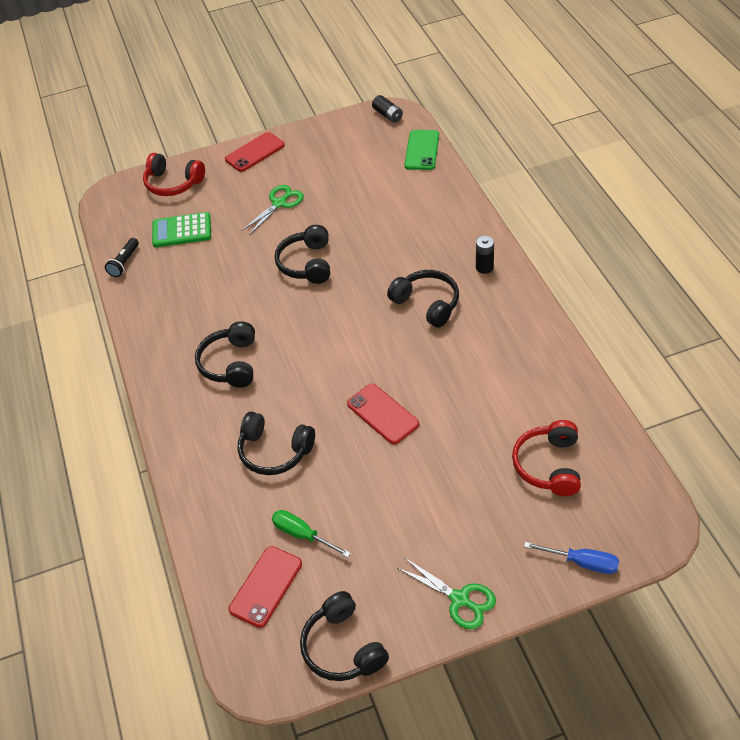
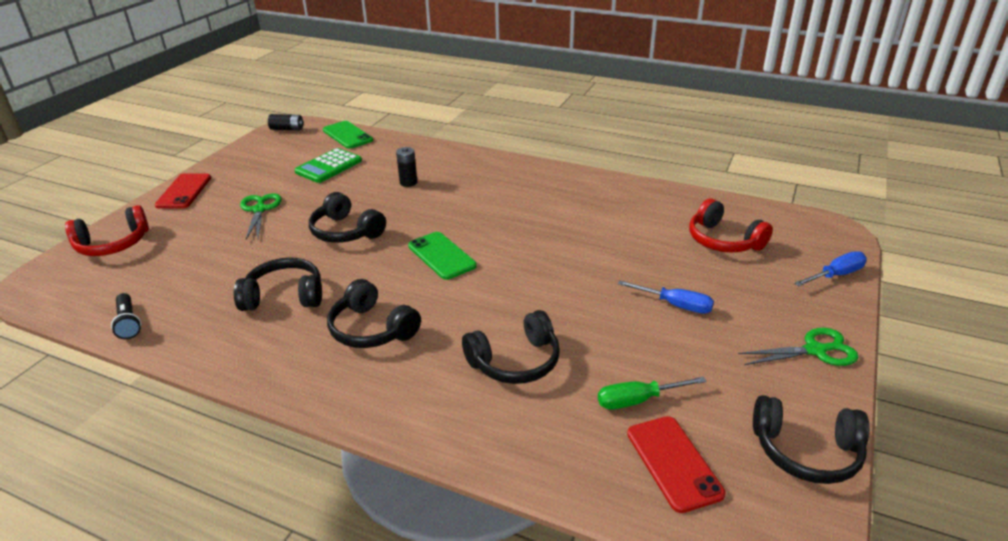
camera: 50 degrees left, 15 degrees down
green calculator [152,212,211,247] -> green calculator moved to [294,148,362,183]
red phone [347,384,419,444] -> none
black headphones [387,270,459,328] -> black headphones moved to [234,258,322,311]
black battery [476,235,494,274] -> black battery moved to [396,147,417,187]
none -> green phone [408,232,477,280]
none -> blue screwdriver [618,280,714,314]

